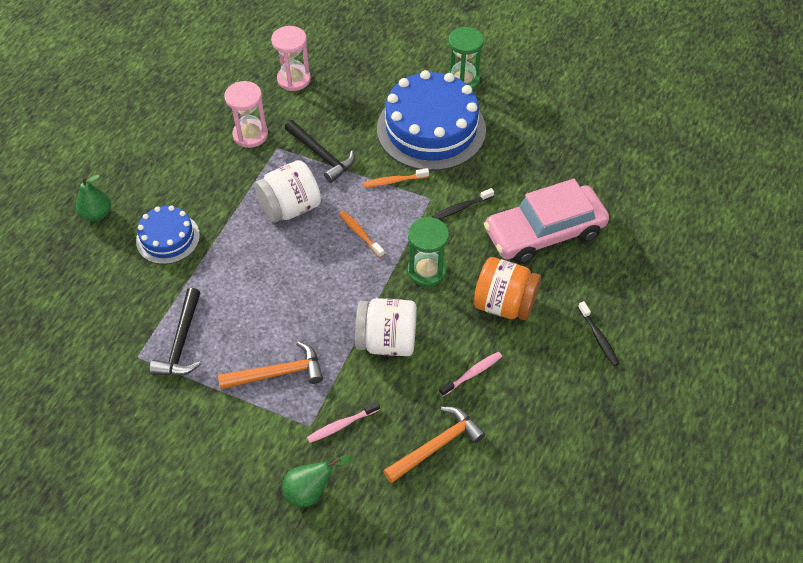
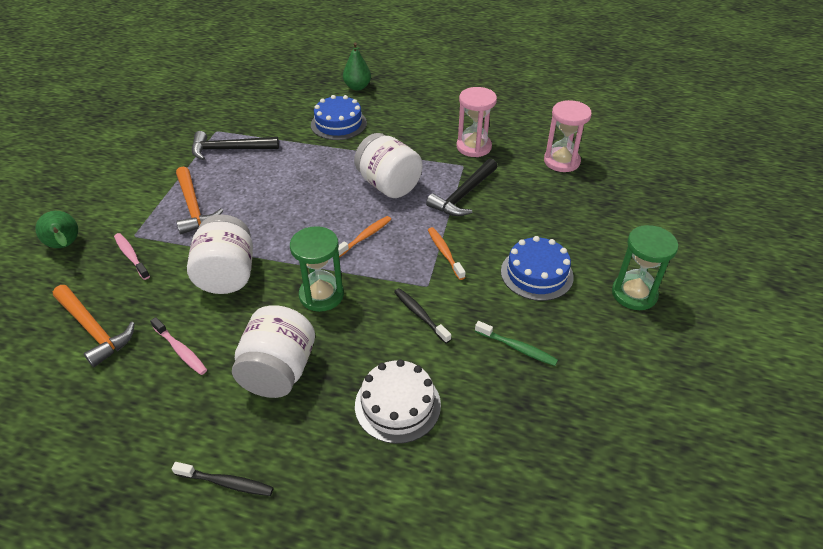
camera: 80 degrees right, 10 degrees down
blue cake [377,70,486,171] -> blue cake [501,236,574,301], size x0.53
orange jar [473,257,541,321] -> white jar [232,305,315,398]
pink car [484,179,609,264] -> white cake [355,359,441,444]
black toothbrush [578,301,619,366] -> black toothbrush turned 135 degrees counterclockwise [172,462,274,496]
none -> green toothbrush [475,321,558,366]

